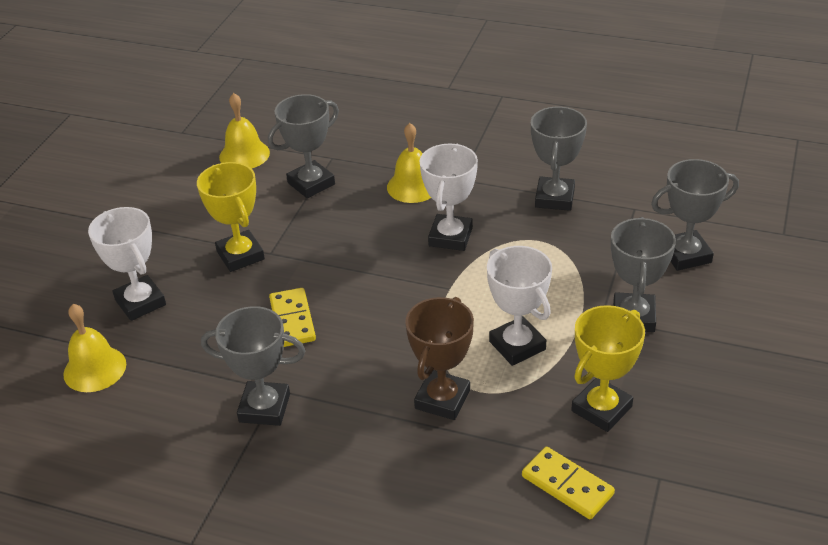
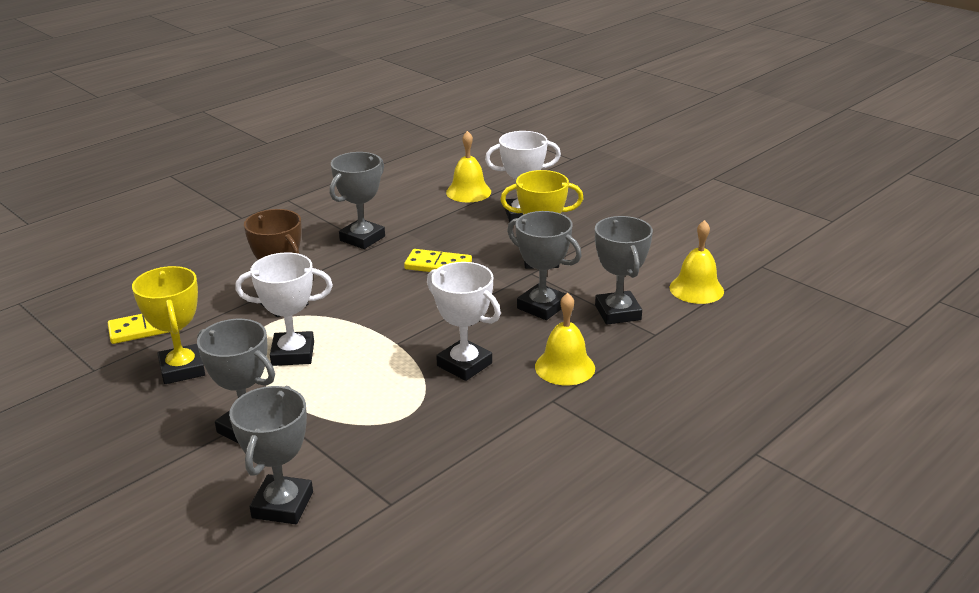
camera: 115 degrees right, 10 degrees down
grey trophy [531,107,587,211] -> grey trophy moved to [507,211,582,320]

